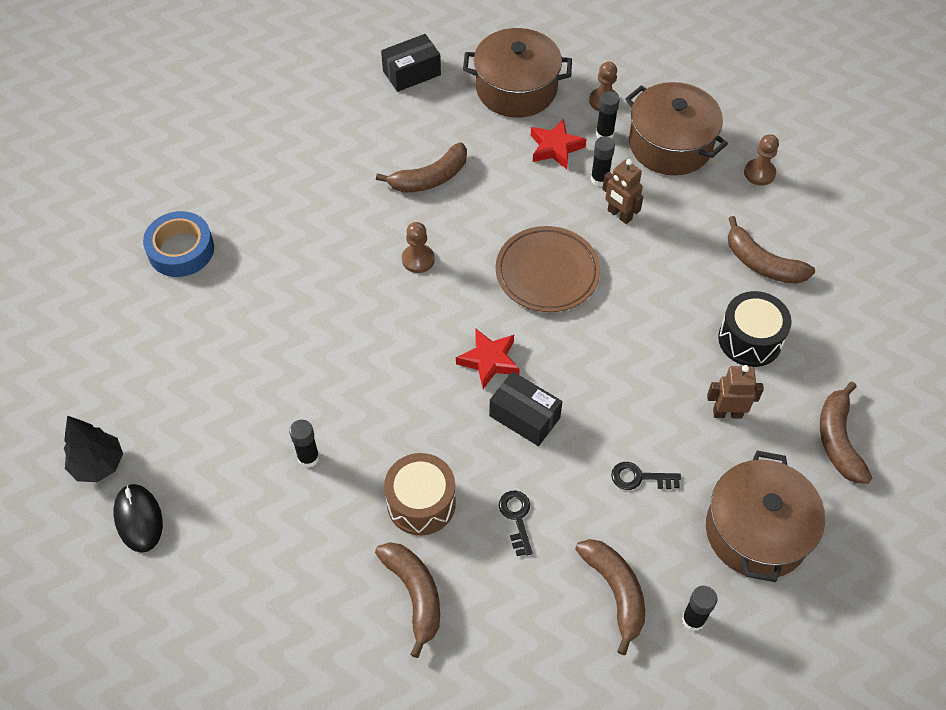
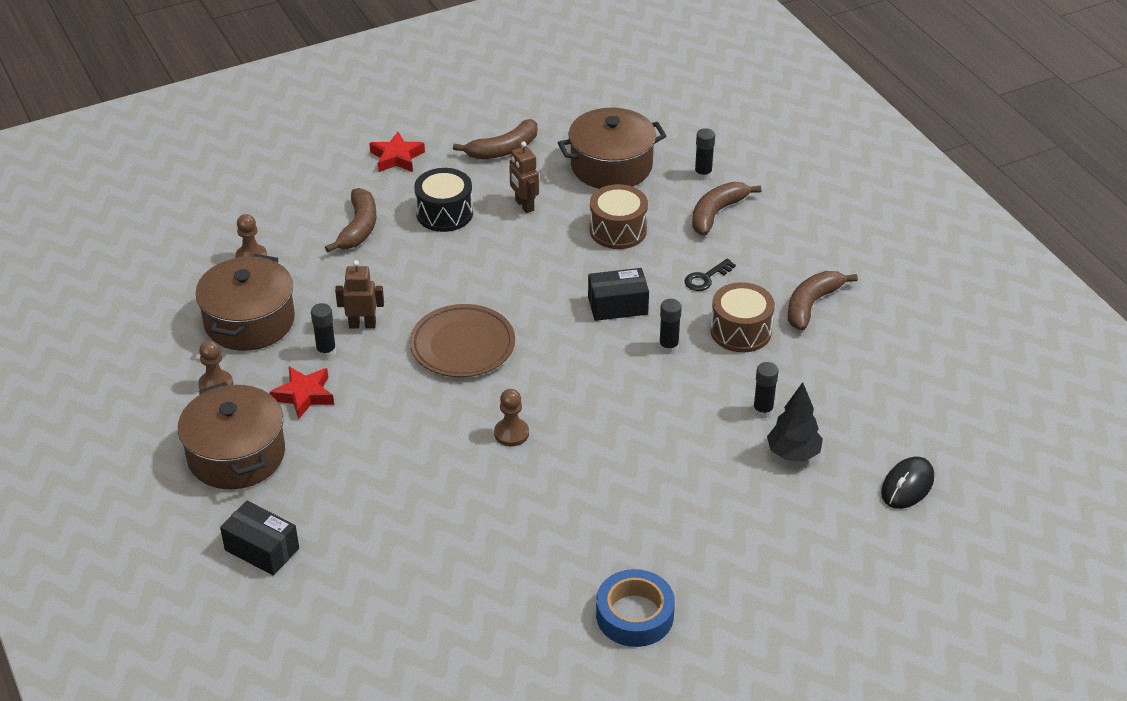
camera: 120 degrees left, 15 degrees down
black tree [64,416,123,482] -> black tree moved to [767,382,823,461]
brown banana [376,142,467,192] -> none
red star [456,328,520,389] -> red star moved to [369,132,425,172]
black box [489,371,563,446] -> black box turned 75 degrees clockwise [588,268,649,321]
black glue stick [596,91,620,139] -> black glue stick moved to [659,299,682,354]
brown robot [602,159,643,224] -> brown robot turned 105 degrees counterclockwise [335,260,384,329]
black key [611,462,681,490] -> brown drum [589,184,648,249]

